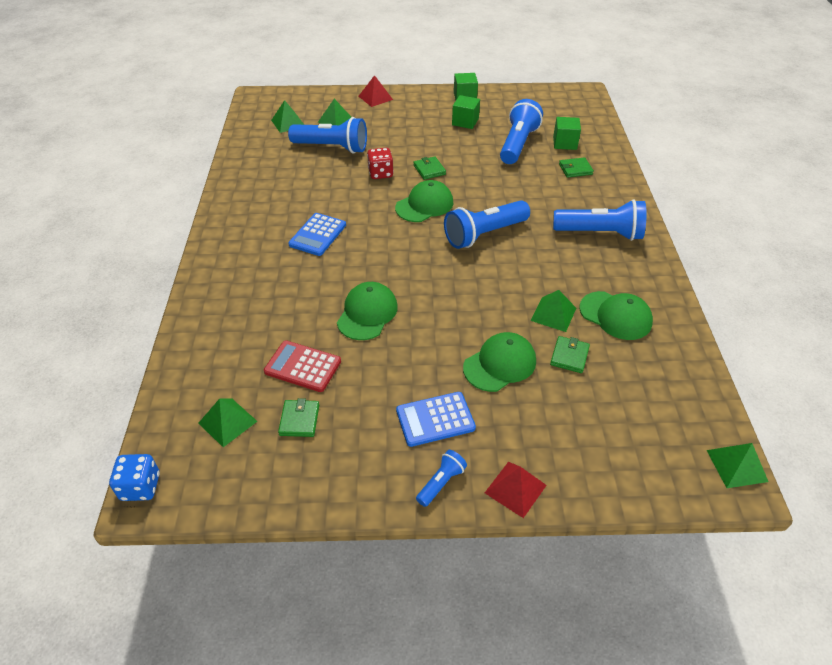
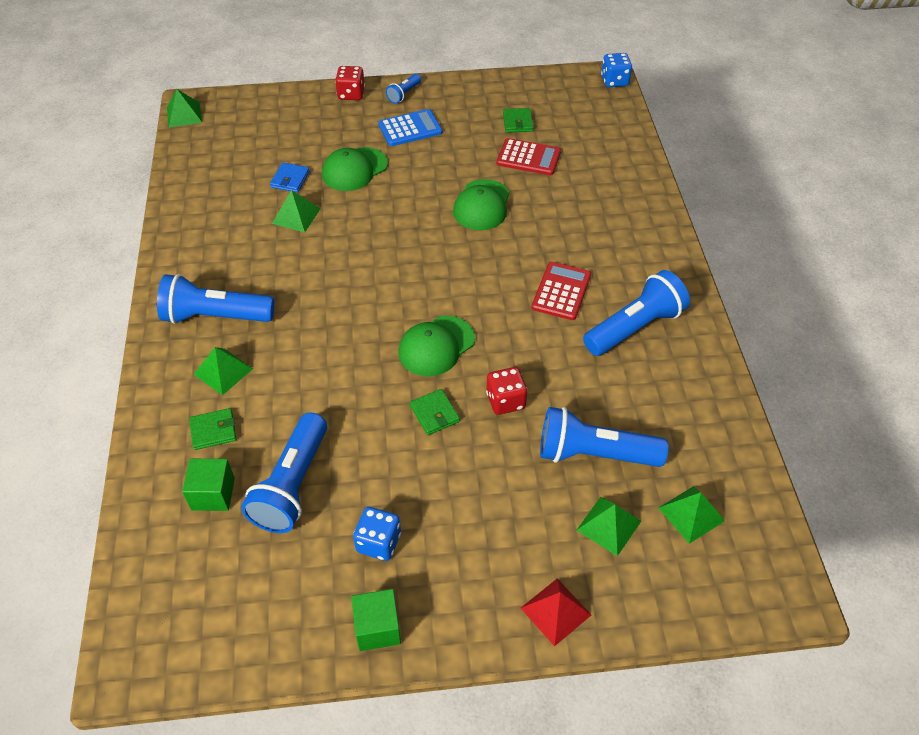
camera: 175 degrees right, 5 degrees up
green pyramid [198,399,257,447] -> green pyramid moved to [193,347,253,396]
blue calculator [288,213,346,256] -> red calculator [532,262,591,320]
blue flashlight [444,200,530,249] -> blue flashlight moved to [583,270,690,356]
green cube [452,95,480,129] -> blue dice [353,507,401,561]
red pyramid [485,462,547,518] -> red dice [335,66,365,100]
green wallet [550,336,590,373] -> blue wallet [270,162,310,192]
green cap [579,291,653,340] -> none

